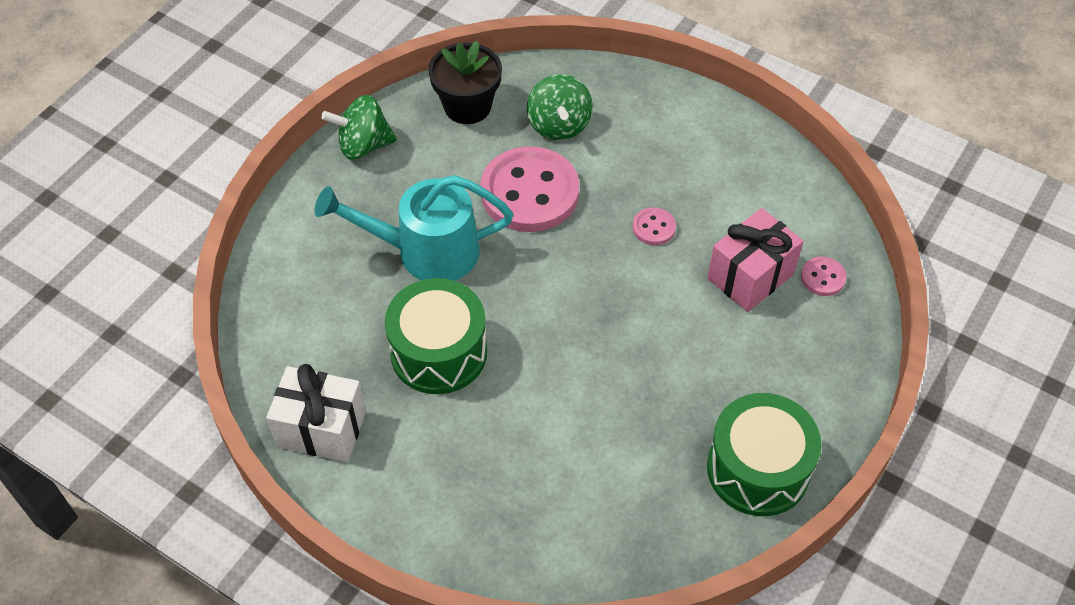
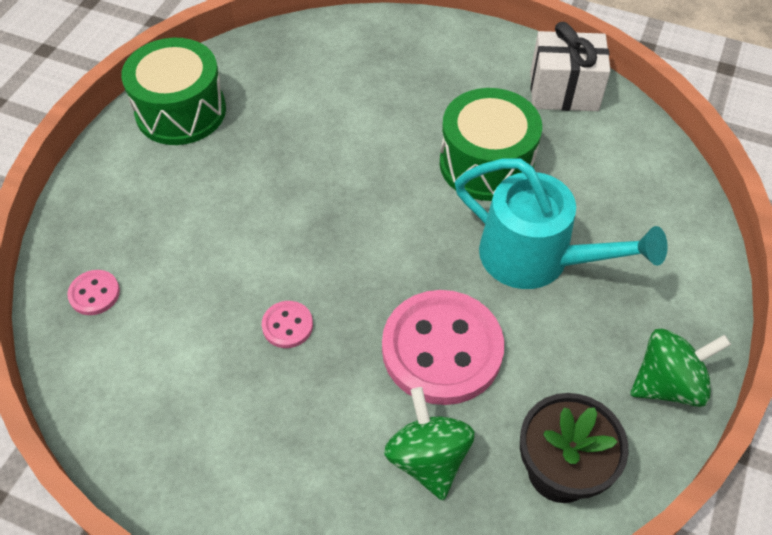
camera: 170 degrees right, 0 degrees up
turquoise watering can [315,175,513,281] -> turquoise watering can turned 45 degrees clockwise [455,158,668,289]
pink gift [708,208,804,312] -> none

